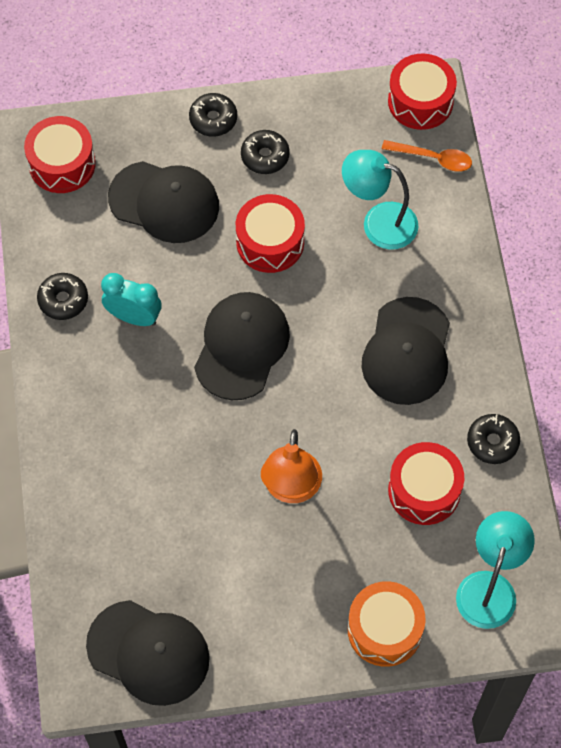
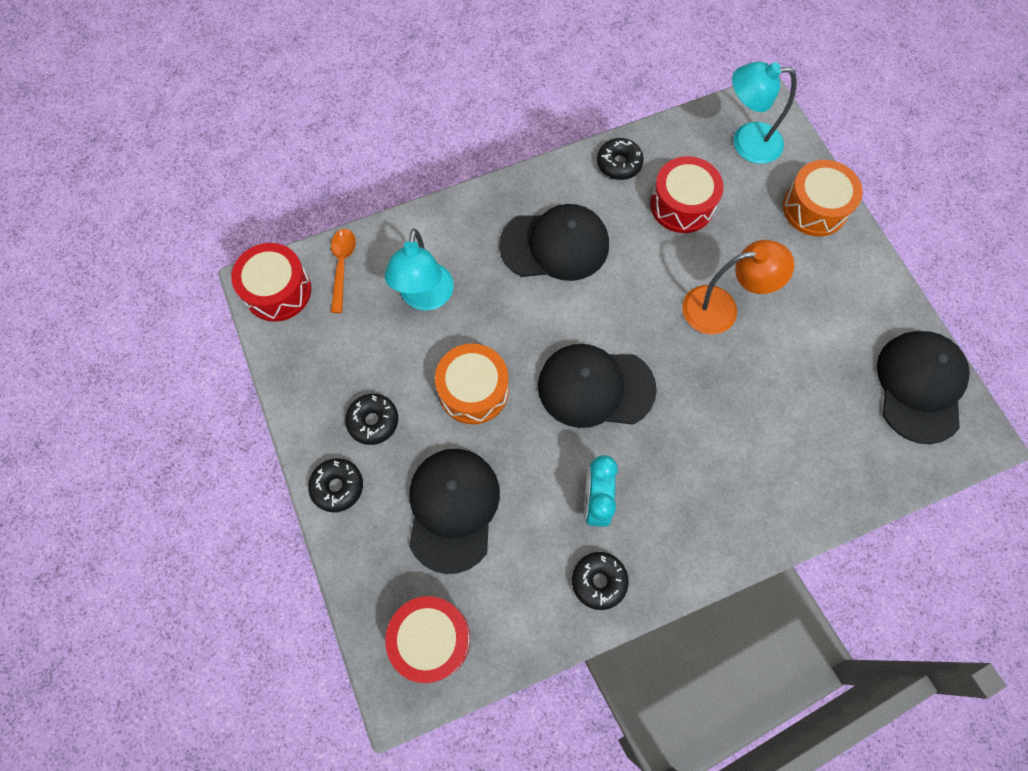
camera: 105 degrees left, 5 degrees up
red drum [236,194,305,273] -> orange drum [435,344,509,424]

